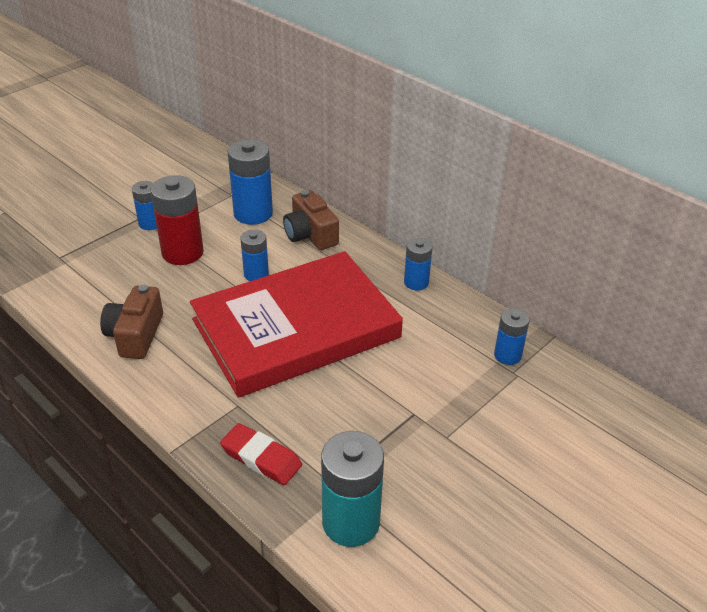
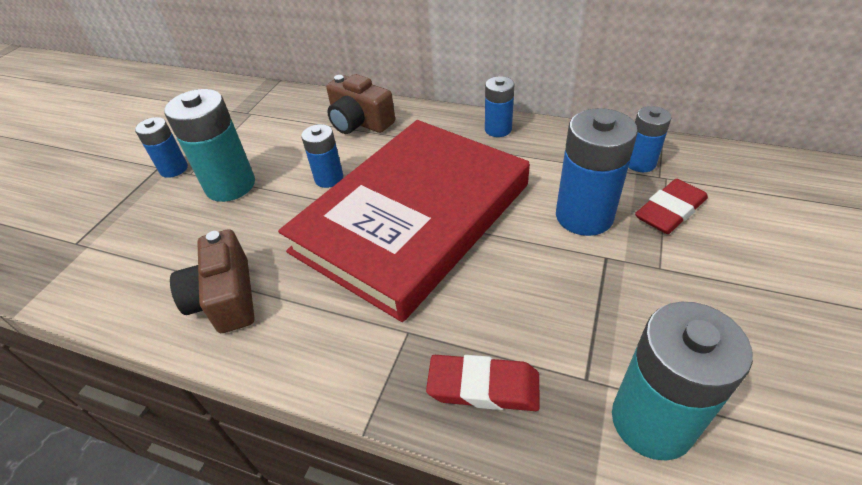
camera: 20 degrees left, 5 degrees up
red battery [151,175,204,265] -> turquoise battery [164,89,255,202]
blue battery [228,139,273,225] -> blue battery moved to [556,108,638,236]
none -> red eraser [635,179,708,234]

